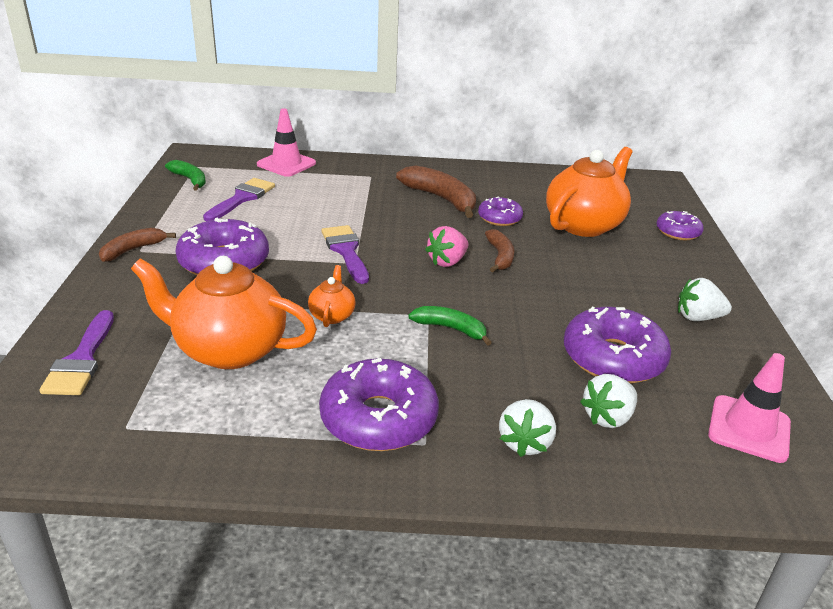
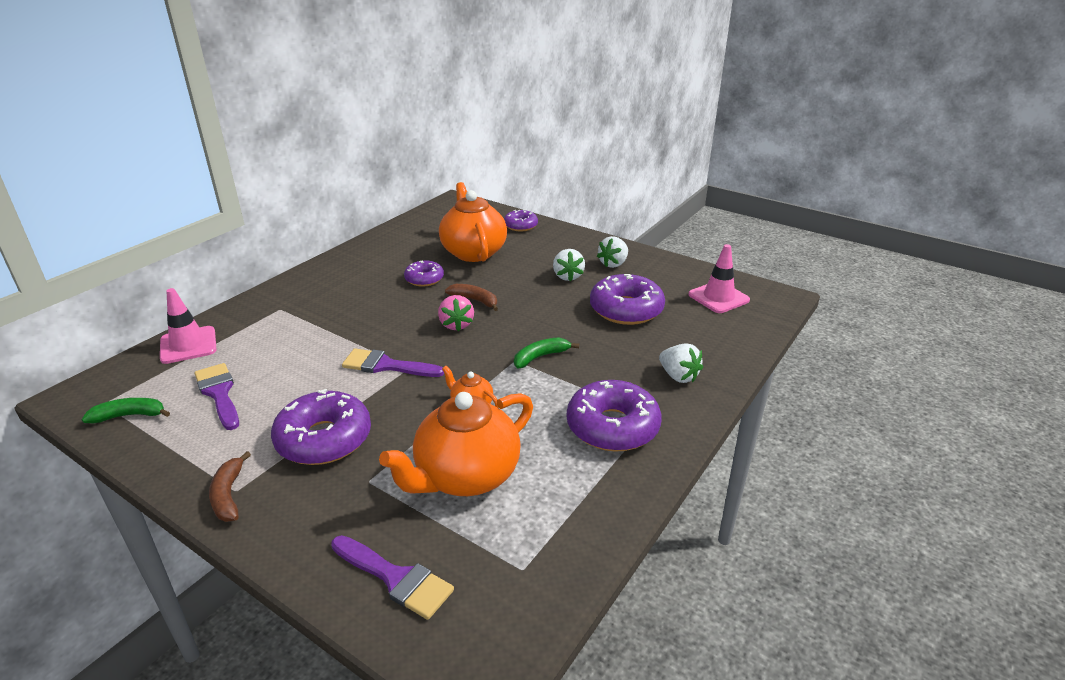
camera: 55 degrees left, 0 degrees up
brown banana [396,165,476,218] -> none
white strawberry [580,374,637,428] -> white strawberry moved to [553,249,585,281]

